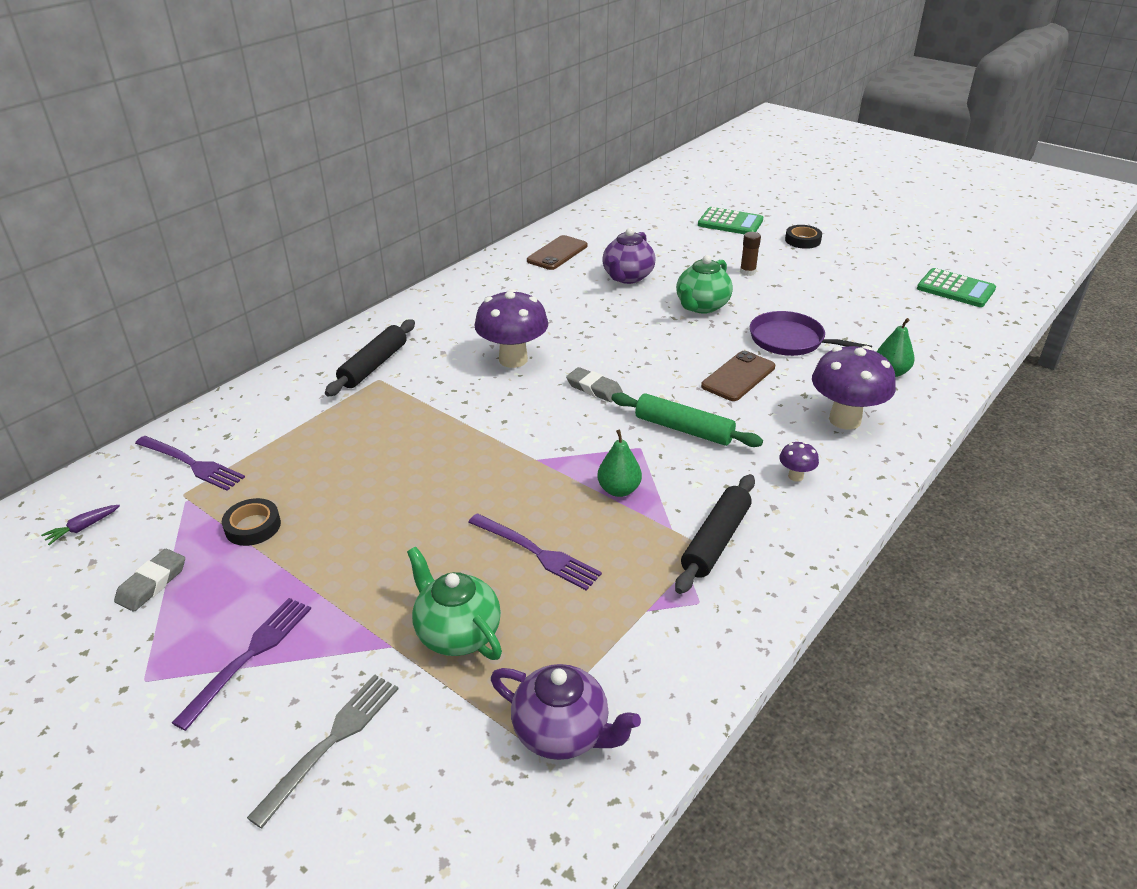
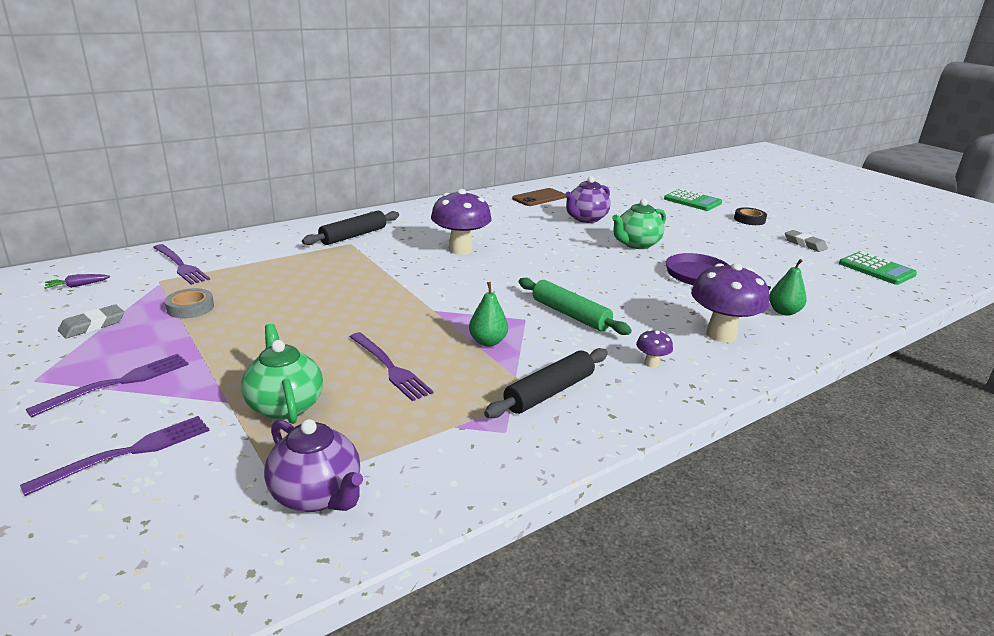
camera: 15 degrees right, 10 degrees down
black tape [222,498,281,546] -> grey tape [165,288,214,318]
grey fork [247,674,398,828] -> purple fork [20,416,209,496]
grey eraser [566,367,623,402] -> grey eraser moved to [785,230,828,252]
brown phone [701,351,775,401] -> none
brown glue stick [740,232,761,276] -> none

